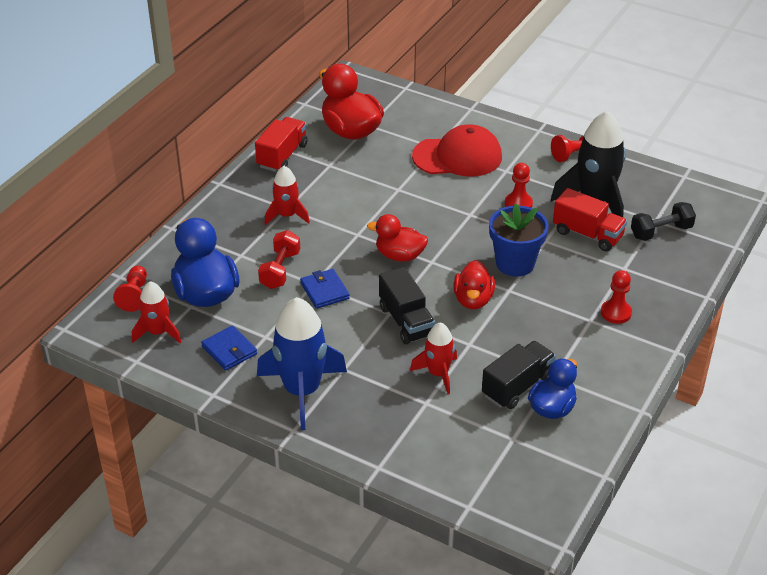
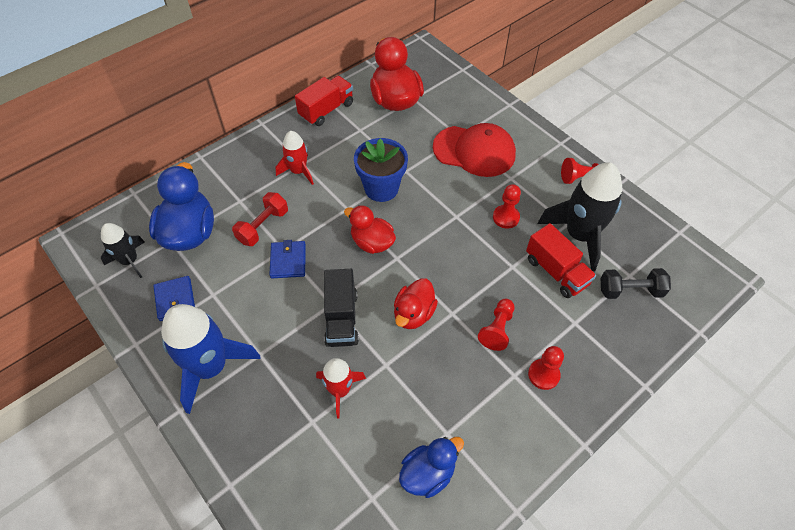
camera: 20 degrees right, 15 degrees up
red pawn [113,266,147,312] -> red pawn moved to [478,299,514,351]
red rocket [132,281,181,343] -> black rocket [101,223,145,278]
black truck [482,341,556,409] -> none
blue flower pot [489,203,549,277] -> blue flower pot moved to [354,138,408,202]

